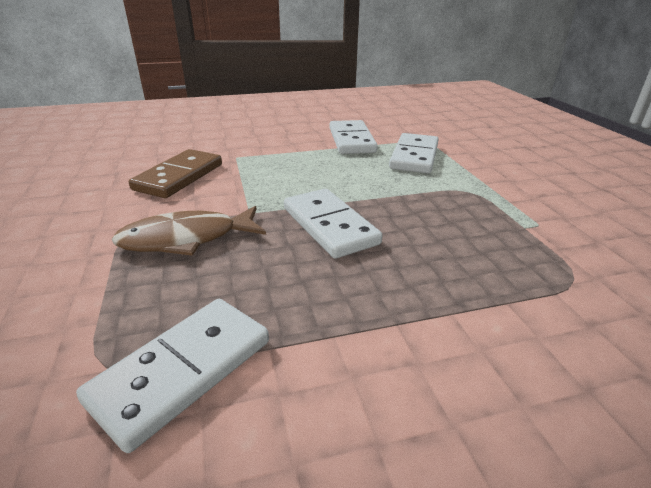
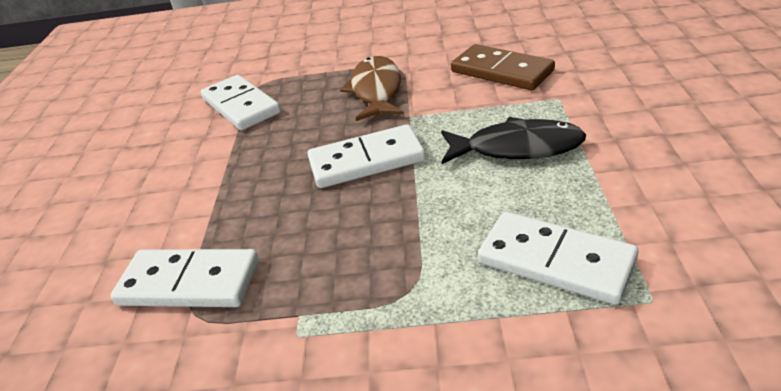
camera: 110 degrees right, 5 degrees up
white domino [330,120,378,154] -> white domino moved to [110,249,259,307]
none -> black fish [441,117,586,164]

